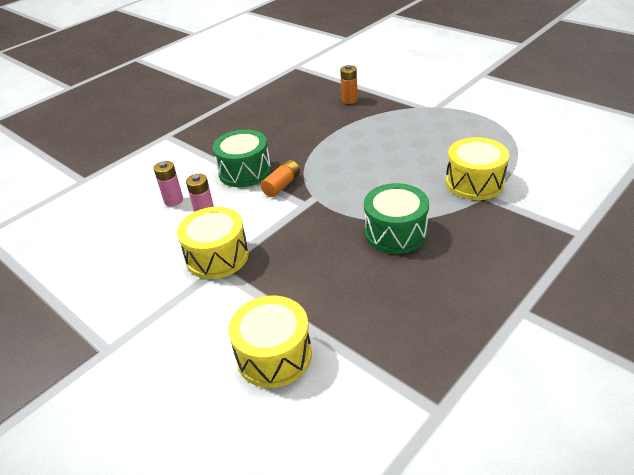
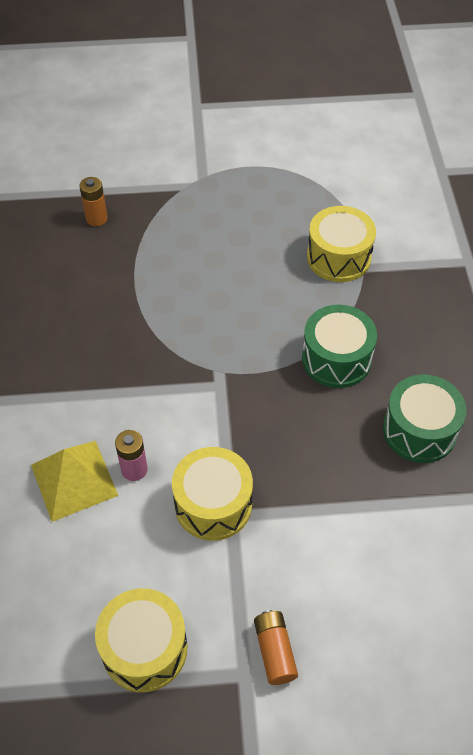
camera: 50 degrees left, 15 degrees up
pink battery [154,161,183,206] -> yellow pyramid [31,441,118,522]
green drum [213,130,271,187] -> green drum moved to [383,375,467,463]
yellow drum [229,296,312,388] -> yellow drum moved to [95,588,187,692]
orange battery [261,160,300,197] -> orange battery moved to [254,610,298,685]

